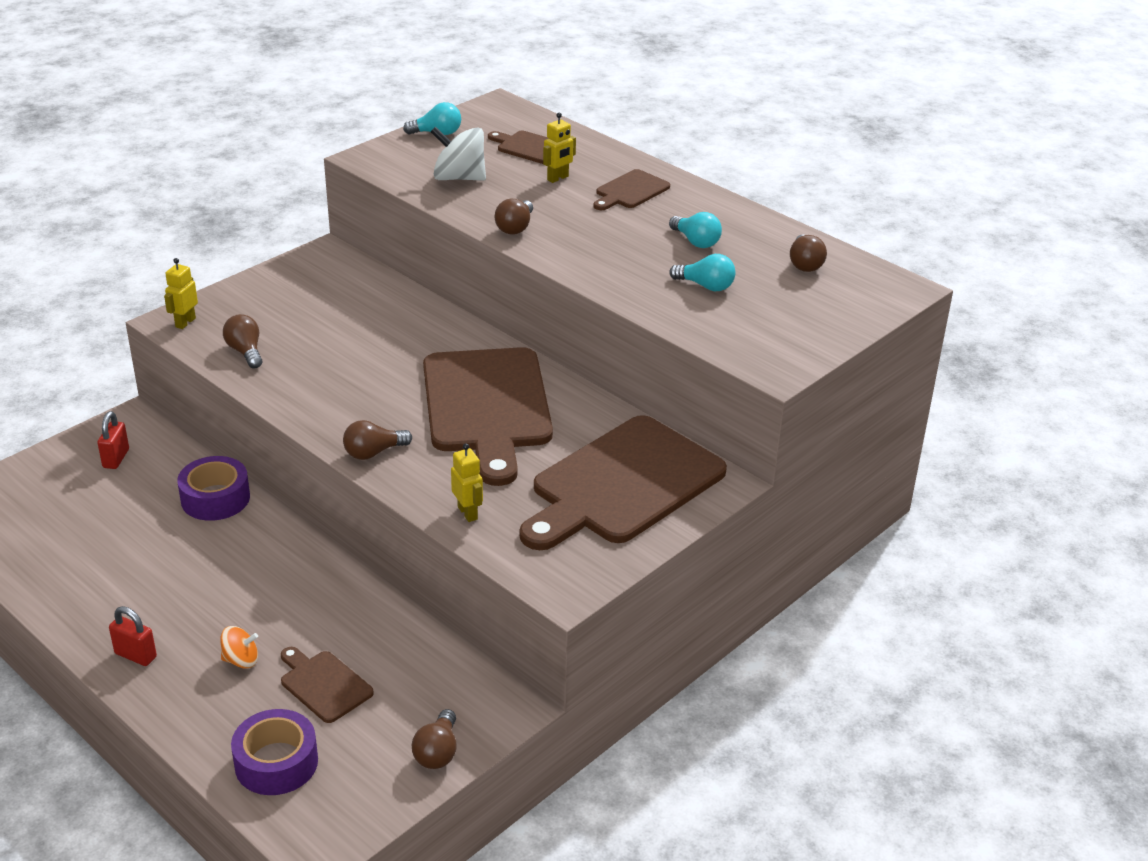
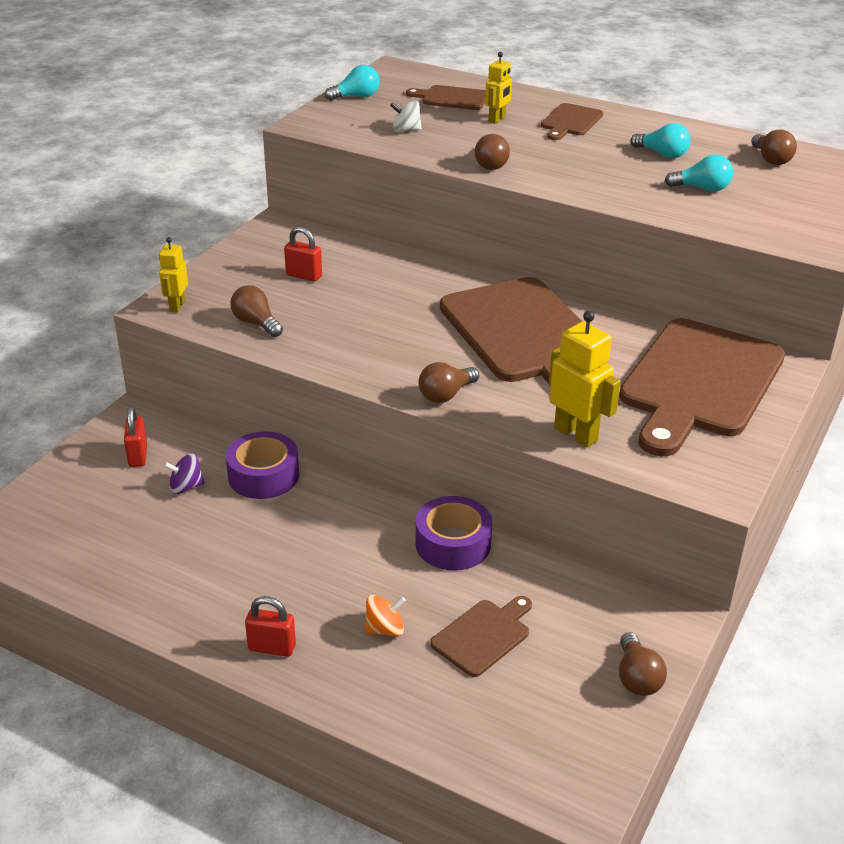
camera: 15 degrees left, 0 degrees up
purple tape [231,709,318,795] -> purple tape moved to [416,496,492,571]
brown cutting board [281,647,374,723] -> brown cutting board turned 105 degrees clockwise [430,596,532,677]
white spinning top [431,127,486,181] -> white spinning top [390,101,422,132], size x0.56
yellow robot [451,443,483,522] -> yellow robot [549,311,621,447], size x1.61
none -> purple spinning top [164,453,204,494]
none -> red padlock [284,227,322,282]

